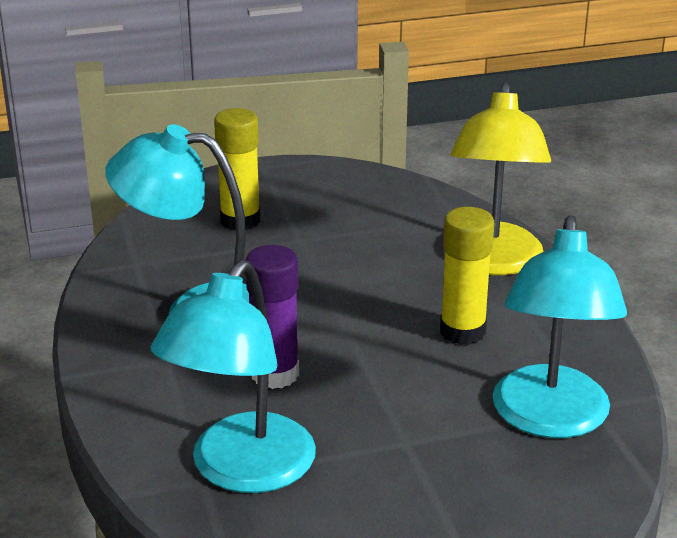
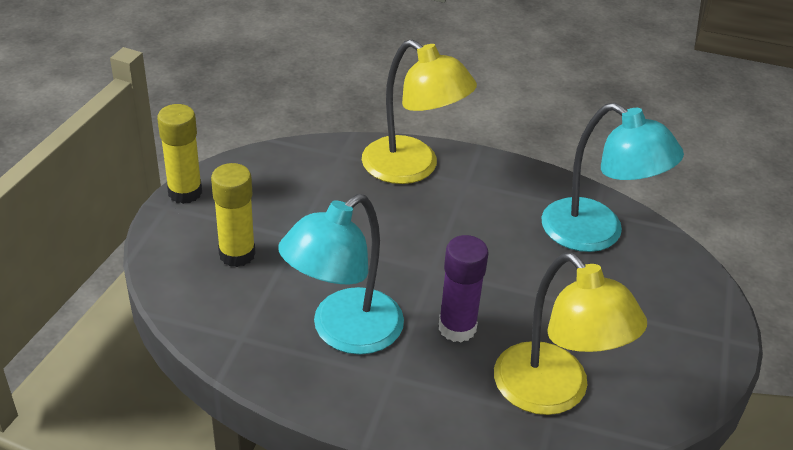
camera: 60 degrees left, 10 degrees up
turquoise lamp [151,260,316,493] -> yellow lamp [494,252,647,415]
yellow glue stick [440,207,494,345] -> yellow glue stick moved to [157,104,202,204]

